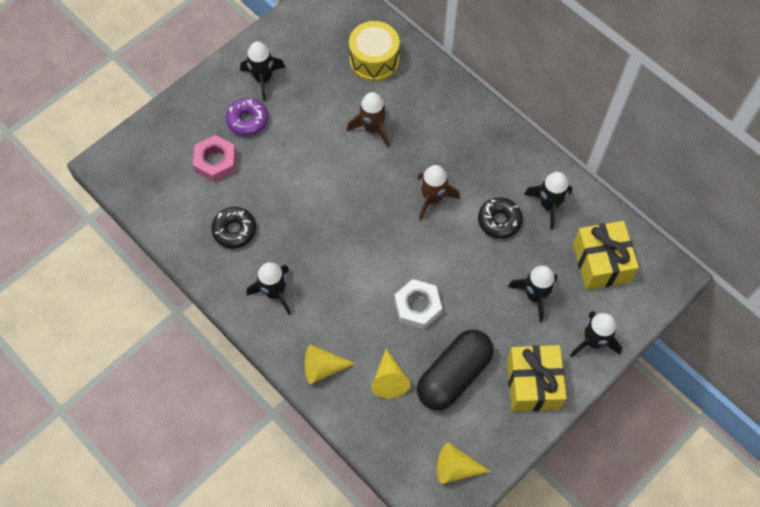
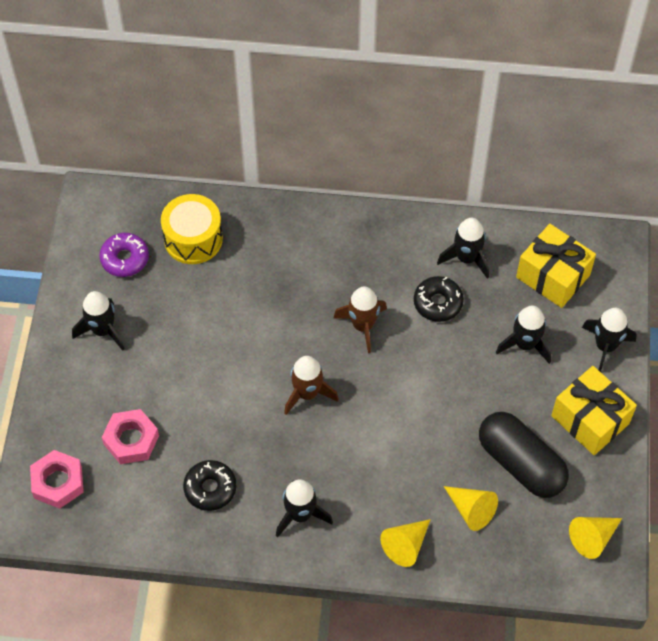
camera: 40 degrees left, 5 degrees down
purple donut [226,98,268,136] -> purple donut moved to [99,233,149,277]
brown rocket [347,92,389,147] -> brown rocket moved to [284,356,339,415]
white nut [394,279,442,330] -> none
black capsule [417,330,493,410] -> black capsule turned 45 degrees counterclockwise [479,412,569,498]
none -> pink nut [30,450,84,509]

